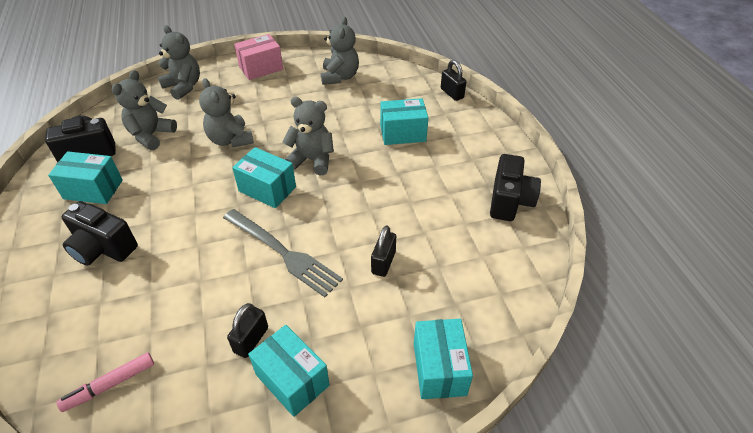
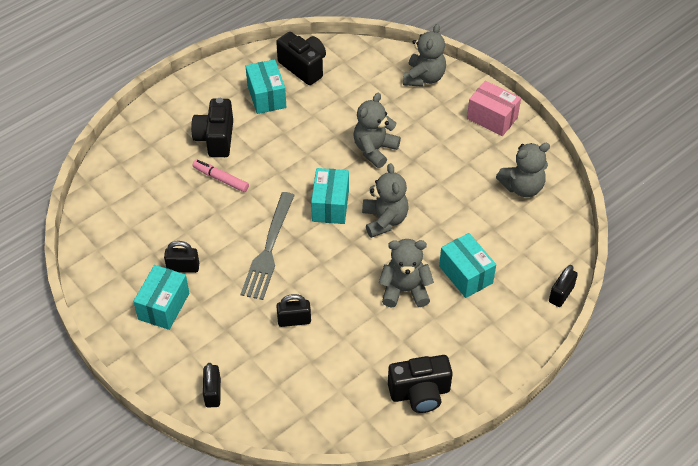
camera: 65 degrees right, 5 degrees up
pink marker [56,352,154,412] -> pink marker moved to [192,159,249,192]
grey teddy bear [112,70,177,150] -> grey teddy bear moved to [379,239,434,307]
turquoise box [414,319,473,399] -> black padlock [203,363,221,408]

